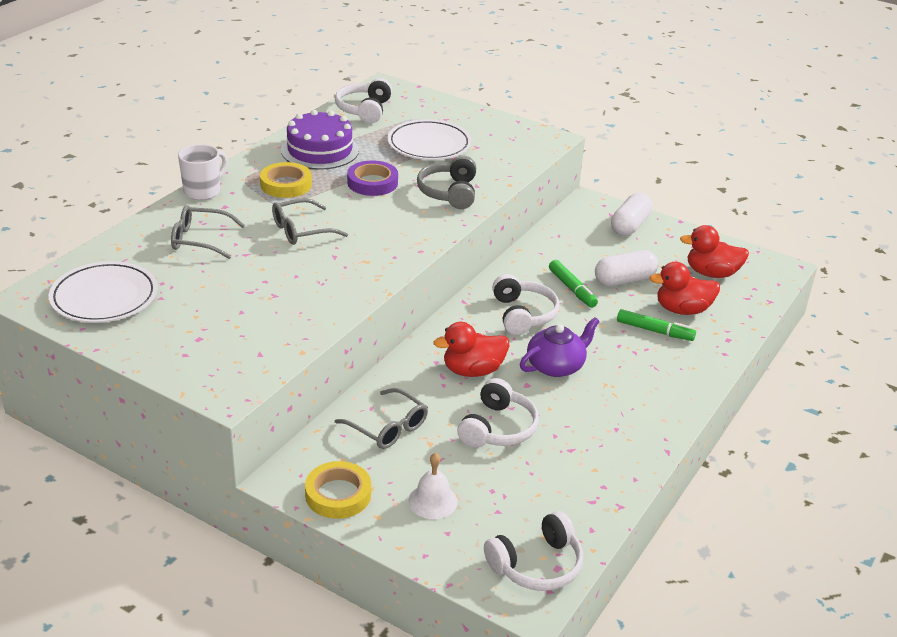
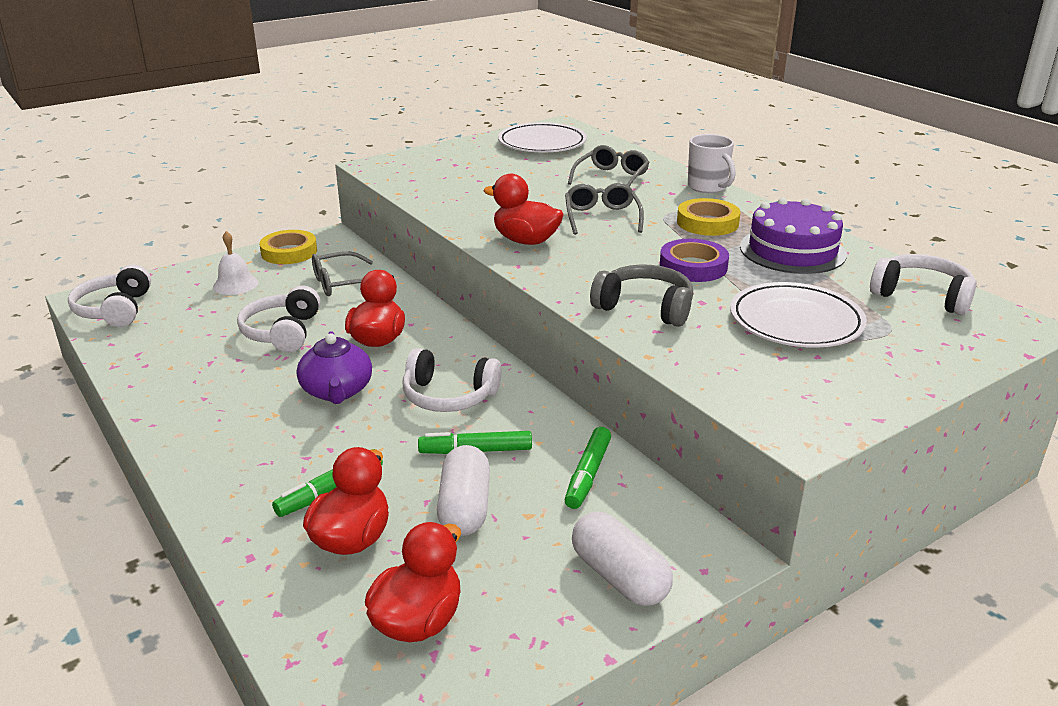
camera: 115 degrees right, 5 degrees down
white headphones [457,378,539,448] -> white headphones turned 45 degrees clockwise [237,285,320,352]
none -> red duck [483,174,564,245]
none -> green marker [564,427,611,509]

